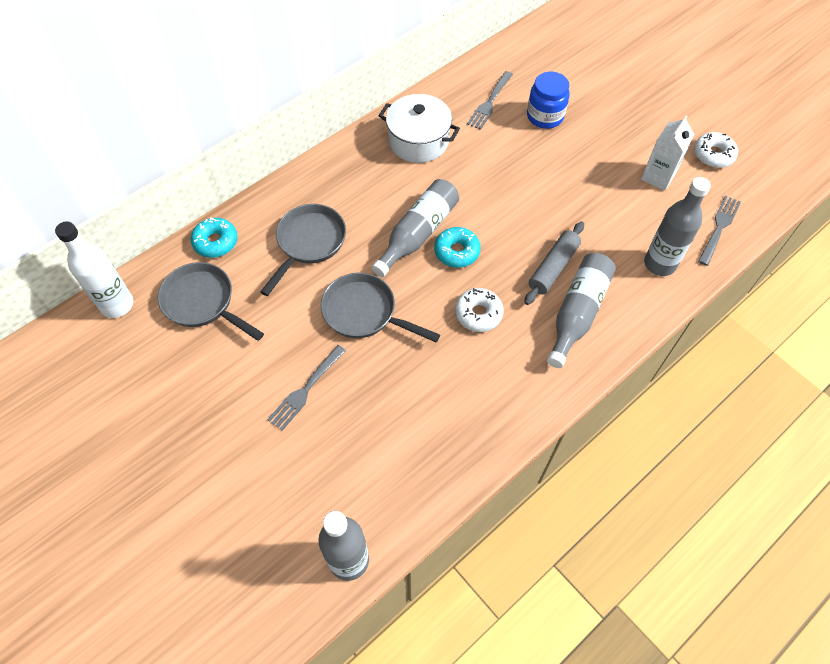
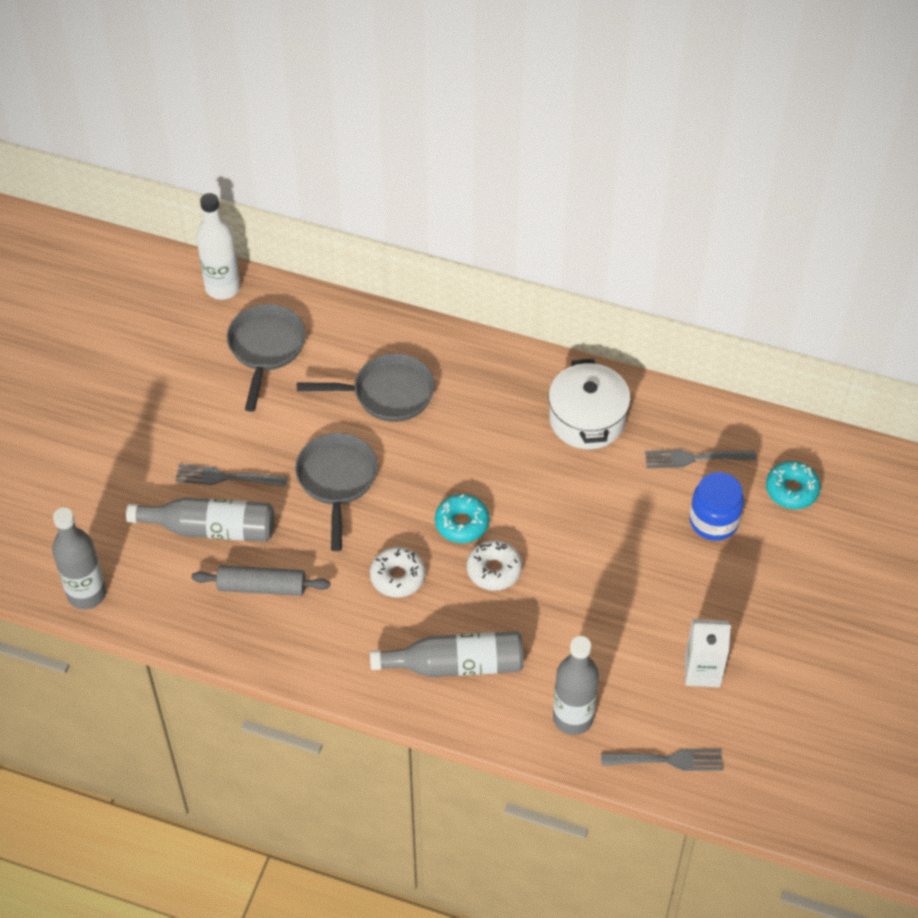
camera: 60 degrees right, 5 degrees down
turquoise donut [191,217,238,258] -> turquoise donut moved to [766,461,821,509]
grey bottle [372,179,459,277] -> grey bottle moved to [126,497,274,542]
grey rolling pin [524,221,584,305] -> grey rolling pin moved to [192,565,330,596]
white donut [694,132,738,168] -> white donut moved to [467,540,522,591]

